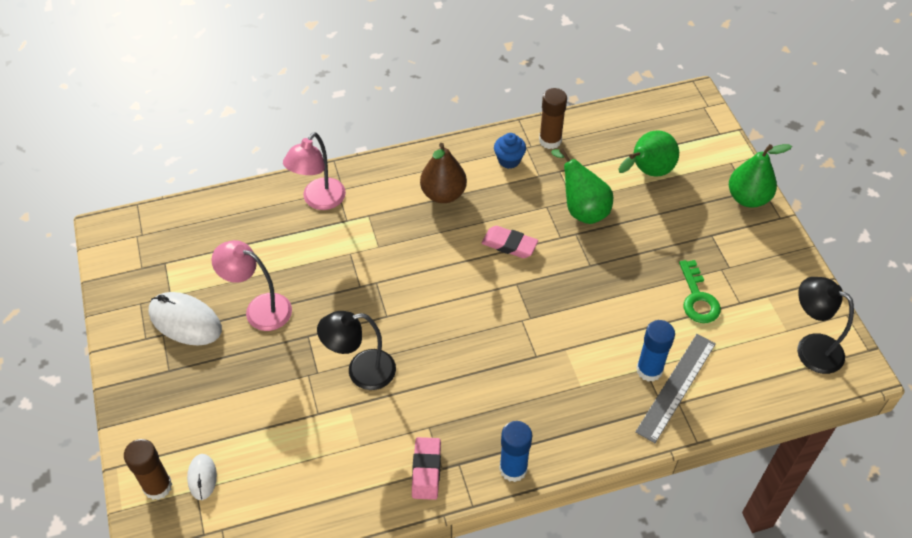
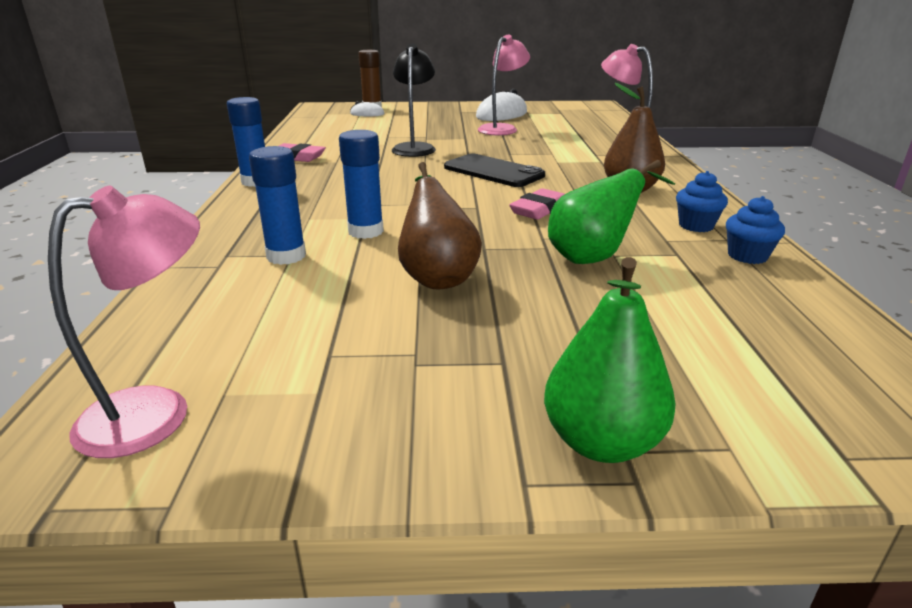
camera: 105 degrees right, 25 degrees down
brown glue stick [539,88,567,149] -> blue cupcake [726,196,785,264]
green pear [619,130,679,177] -> none
grey ruler [635,334,716,443] -> none
green key [679,260,721,323] -> none
black lamp [797,277,854,374] -> pink lamp [48,186,200,458]
none -> blue glue stick [339,130,384,239]
none -> brown pear [398,162,482,289]
none -> black phone [444,154,545,187]

